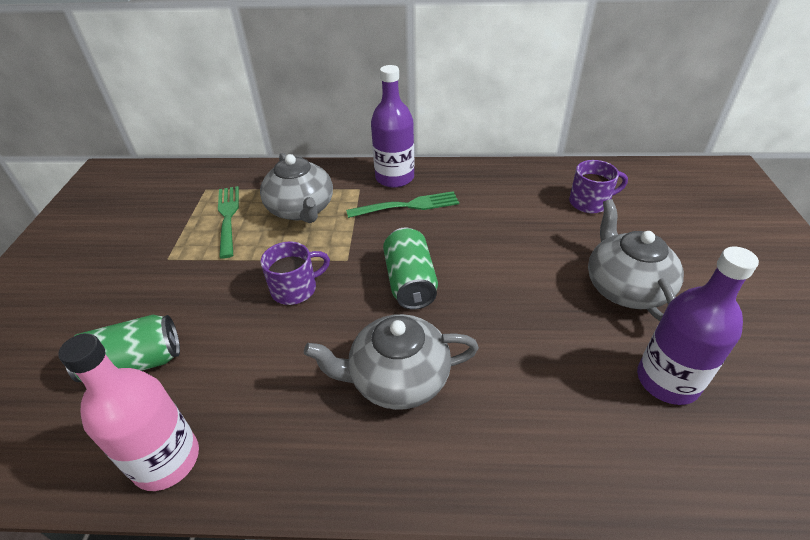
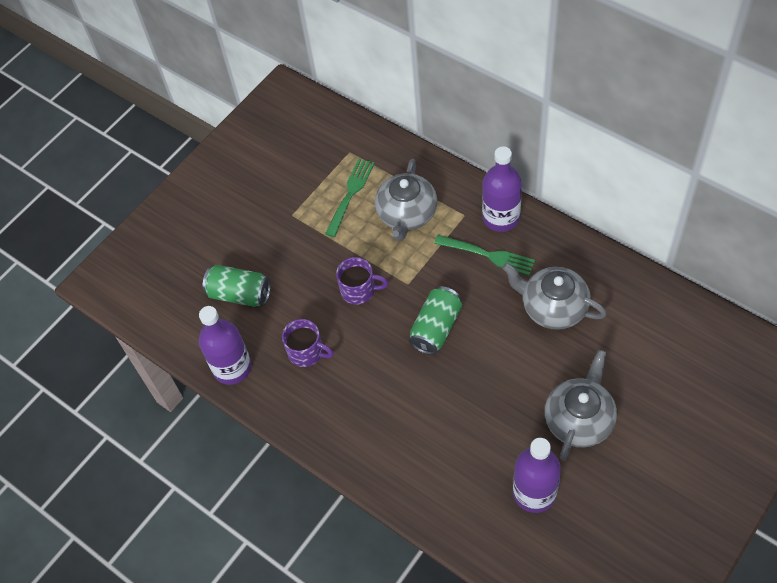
camera: 40 degrees right, 15 degrees up
pink bottle [58,333,199,491] -> purple bottle [199,306,252,385]
grey teapot [304,314,479,410] -> grey teapot moved to [502,263,607,330]
purple mug [569,160,628,213] -> purple mug moved to [282,319,334,367]

